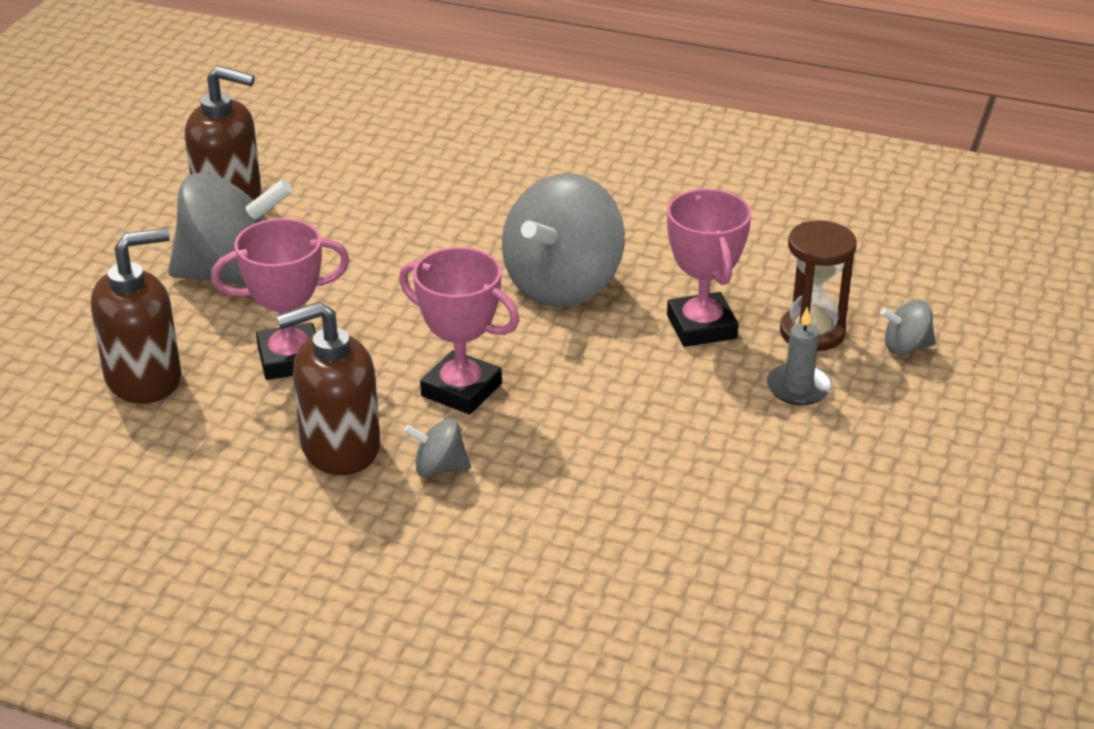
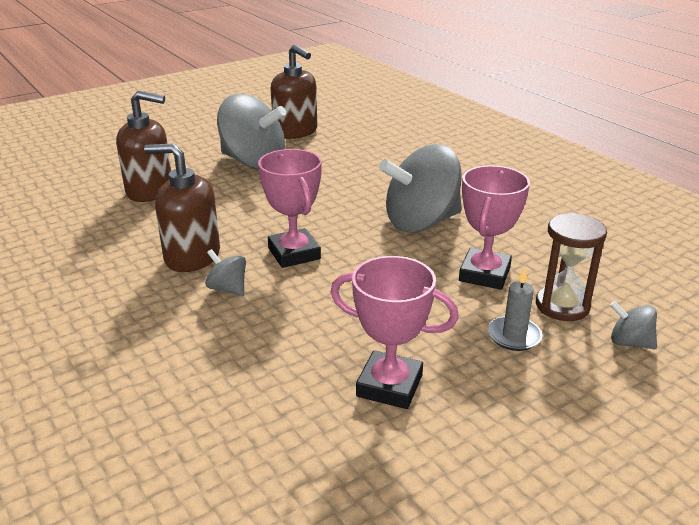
camera: 35 degrees right, 5 degrees down
pink trophy [211,218,350,380] -> pink trophy moved to [330,256,459,409]

